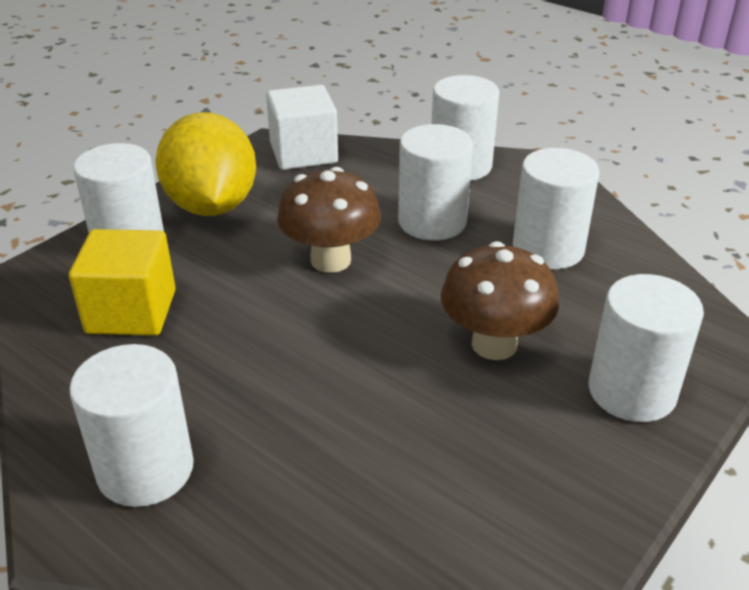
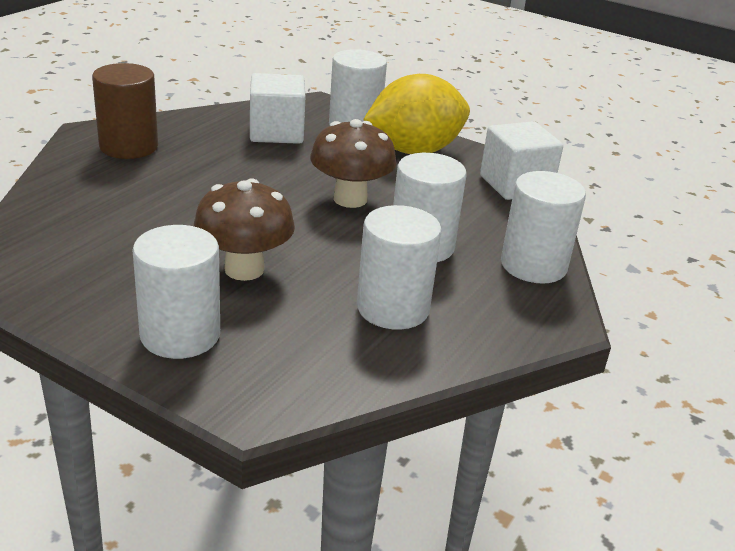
camera: 80 degrees right, 5 degrees down
yellow cube [69,229,176,336] -> white cube [250,73,305,144]
white cylinder [69,344,194,507] -> brown cylinder [92,63,158,159]

